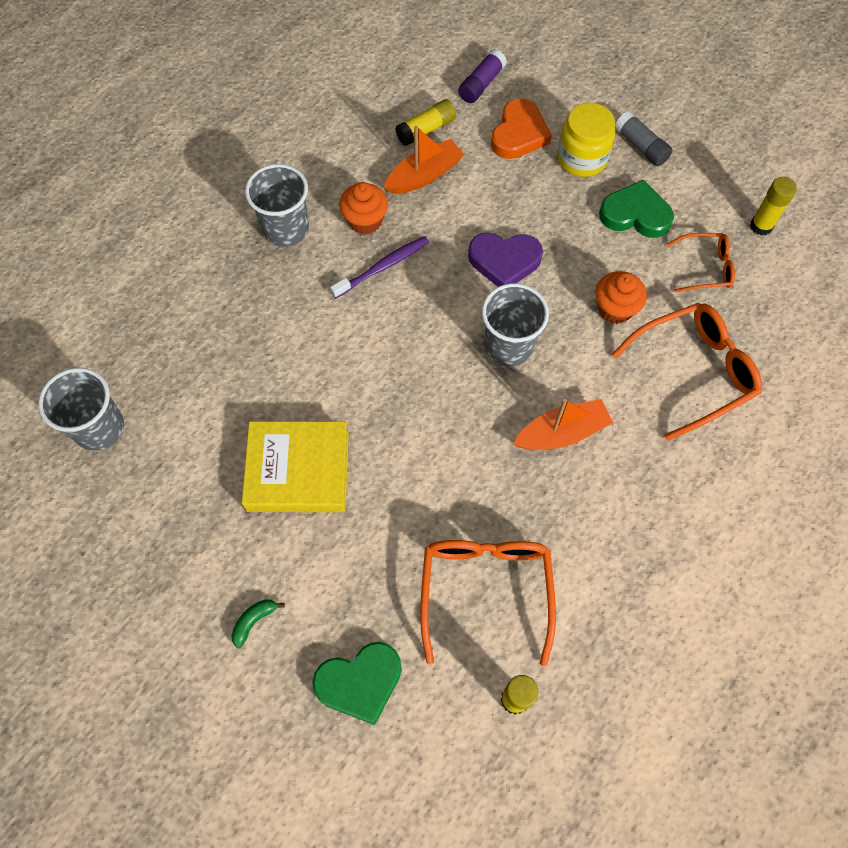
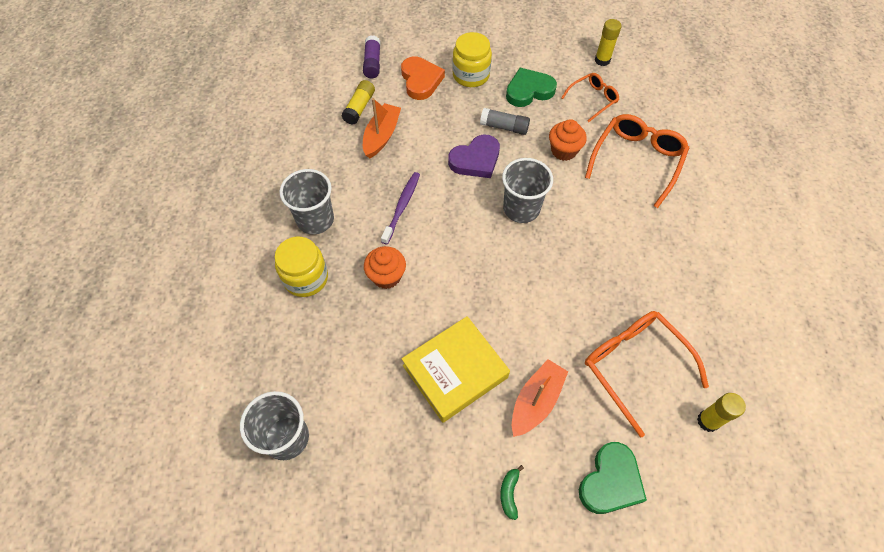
camera: 35 degrees left, 5 degrees down
orange cupcake [339,182,388,235] -> orange cupcake moved to [364,246,406,289]
orange boat [514,399,613,450] -> orange boat moved to [512,359,568,437]
grey glue stick [615,111,673,166] -> grey glue stick moved to [480,108,530,135]
none -> yellow jar [275,237,328,297]

